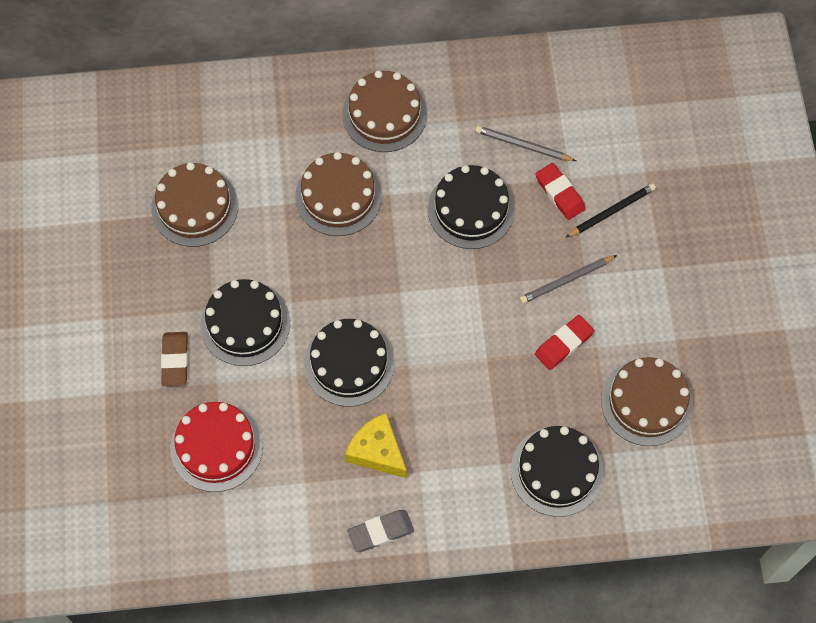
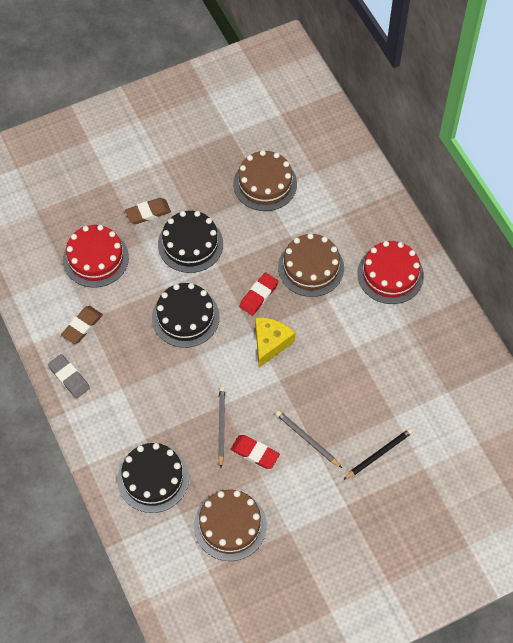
camera: 70 degrees right, 5 degrees down
brown cake [342,70,427,152] -> red cake [357,241,424,304]
yellow cheese [345,413,407,478] -> yellow cheese moved to [255,317,295,368]
black cake [428,165,515,249] -> none
grey pencil [475,126,576,161] -> grey pencil moved to [218,387,225,468]
red eraser [535,163,586,220] -> red eraser moved to [239,272,279,316]
black pencil [565,183,656,238] -> black pencil turned 75 degrees counterclockwise [343,428,413,480]
none -> brown eraser [61,306,103,344]

